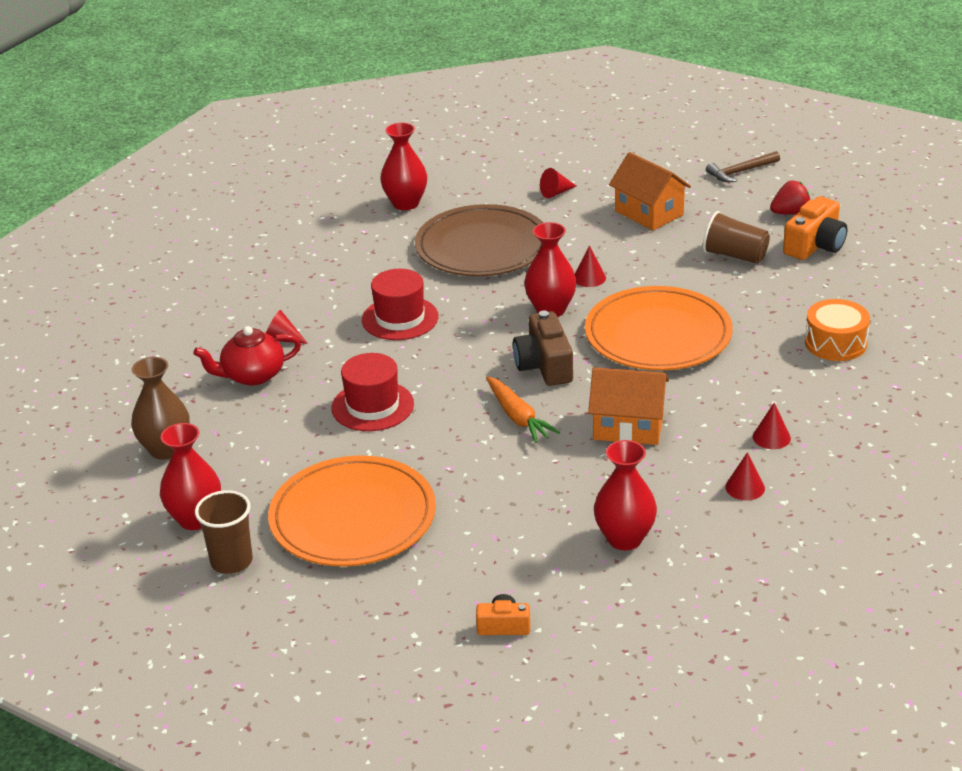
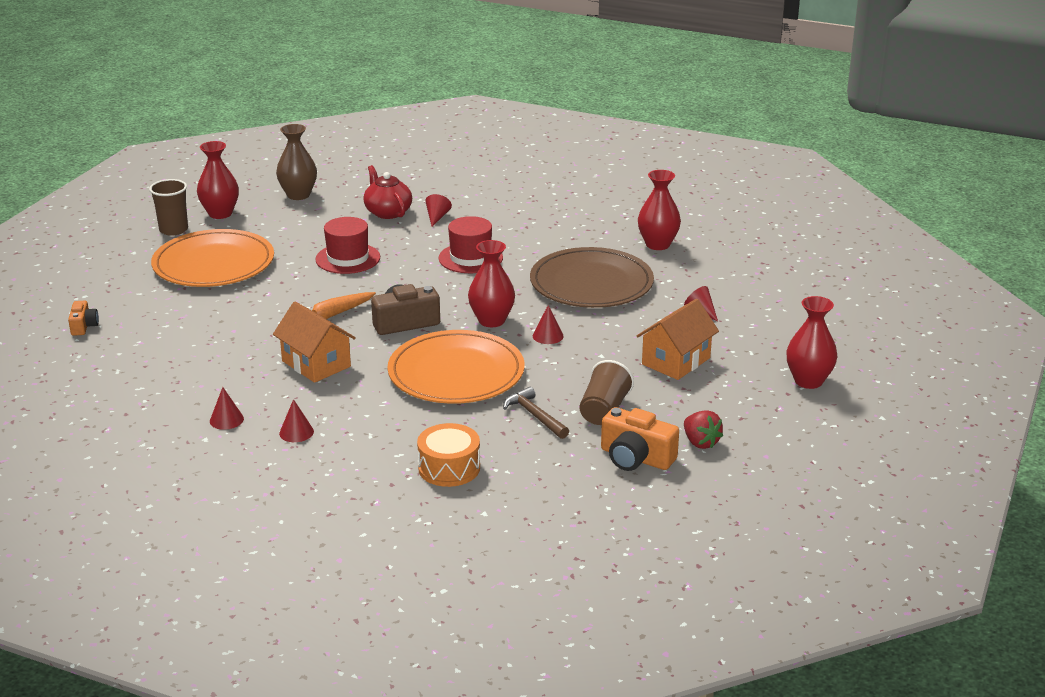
camera: 80 degrees right, 5 degrees down
orange house [588,367,669,445] -> orange house turned 45 degrees counterclockwise [273,301,356,383]
red vase [594,440,657,550] -> red vase moved to [786,296,837,389]
brown hammer [706,151,780,182] -> brown hammer moved to [503,387,569,439]

